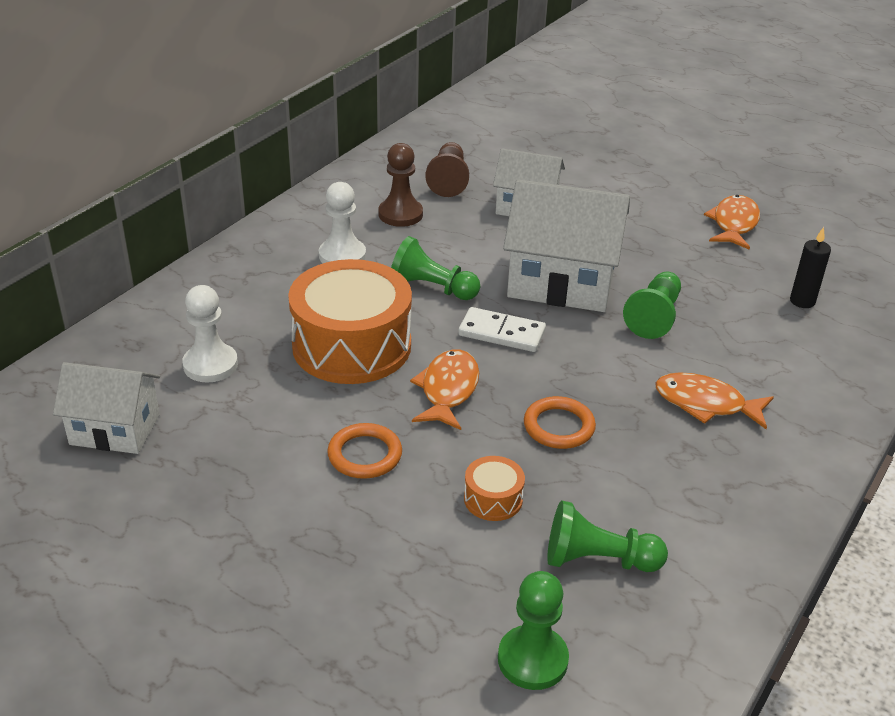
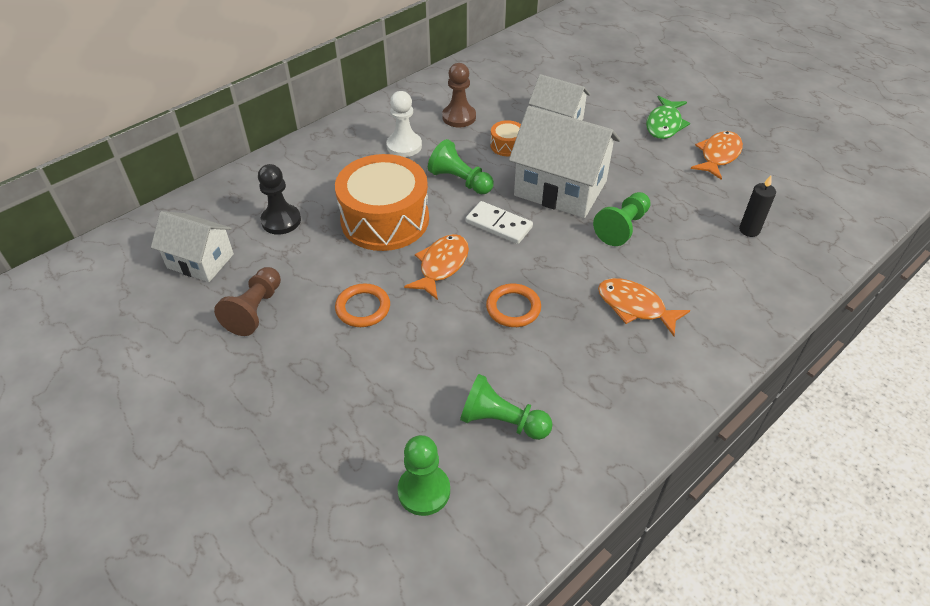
camera: 15 degrees right, 10 degrees up
white pawn [182,285,238,383] -> black pawn [258,164,301,235]
brown pawn [425,142,469,197] -> brown pawn moved to [214,267,281,336]
orange drum [464,456,525,521] -> orange drum moved to [490,120,521,156]
none -> green fish [646,96,690,139]

